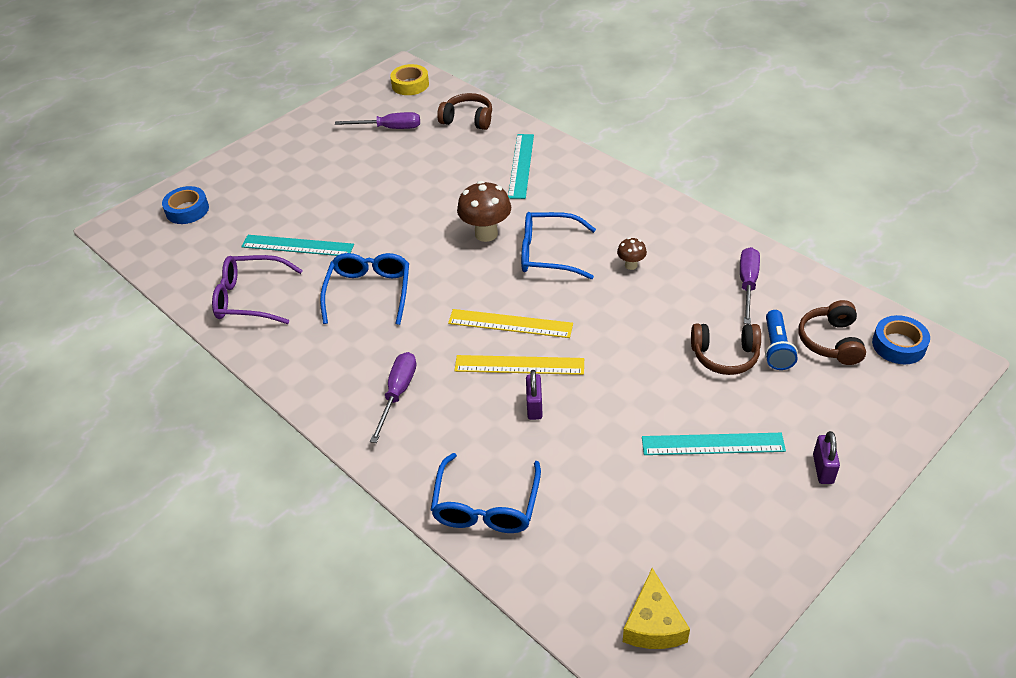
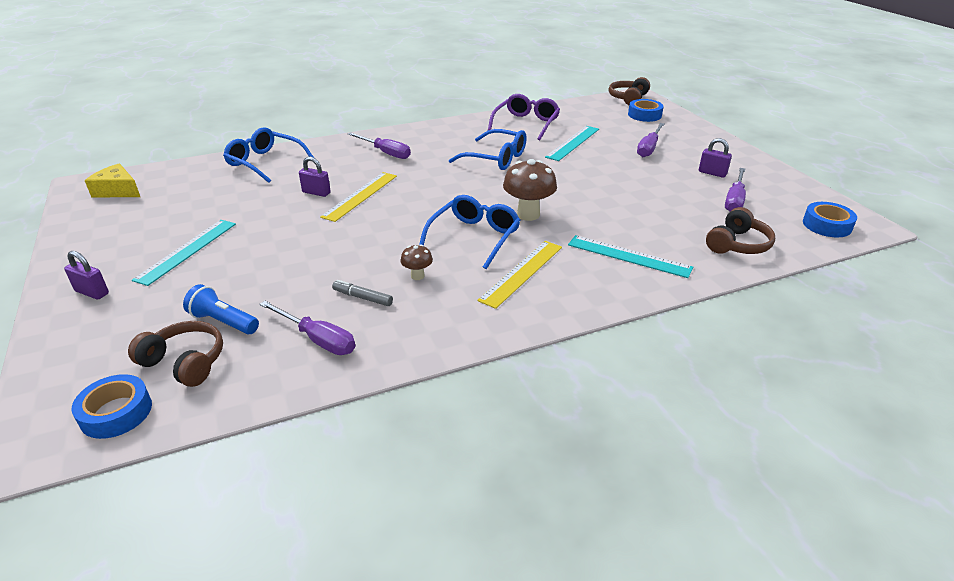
camera: 110 degrees right, 10 degrees down
yellow tape [390,64,429,95] -> blue tape [803,202,857,237]
yellow ruler [448,309,573,338] -> yellow ruler moved to [477,241,562,309]
brown headphones [691,324,761,375] -> brown headphones moved to [609,77,650,105]
none -> grey marker [332,280,393,306]
none -> purple screwdriver [637,123,664,157]
none -> purple padlock [699,138,732,178]

